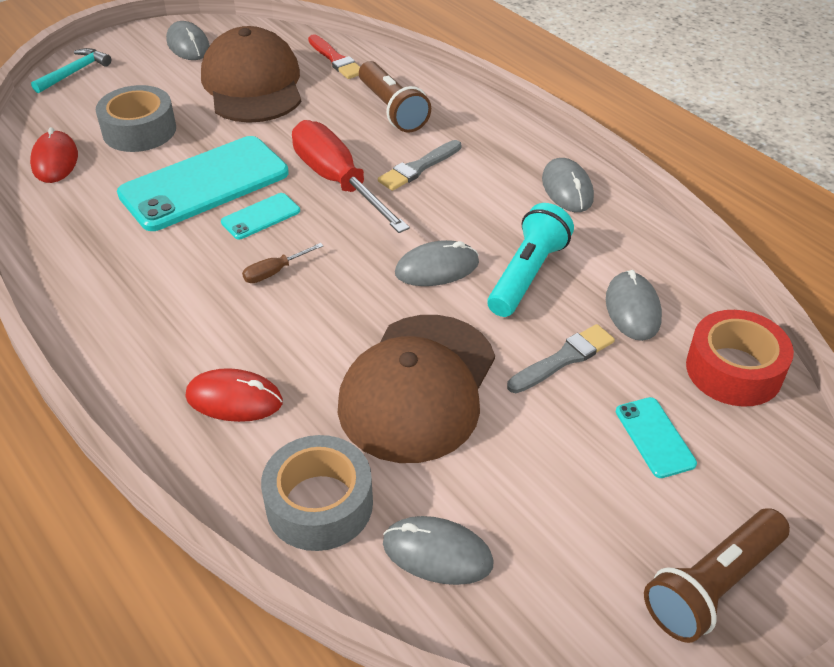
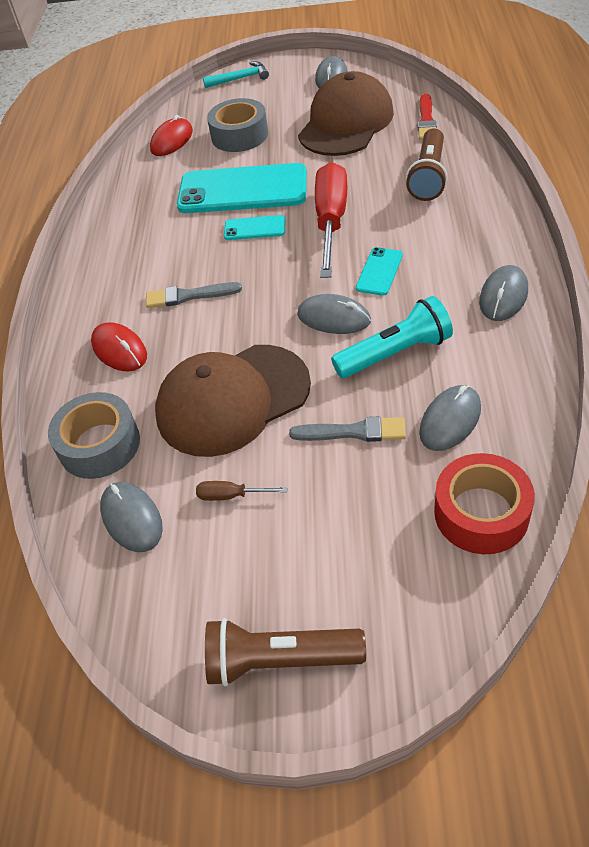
camera: 45 degrees right, 5 degrees up
brown screwdriver [242,243,323,283] -> brown screwdriver moved to [196,481,288,501]
grey brush [378,140,461,191] -> grey brush moved to [146,282,242,308]
turquoise phone [616,397,697,478] -> turquoise phone moved to [356,247,403,296]

